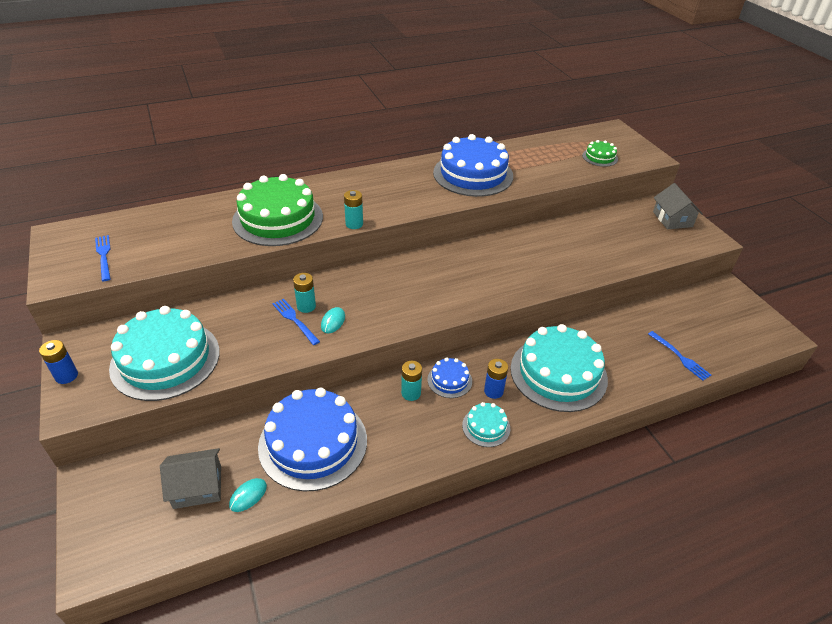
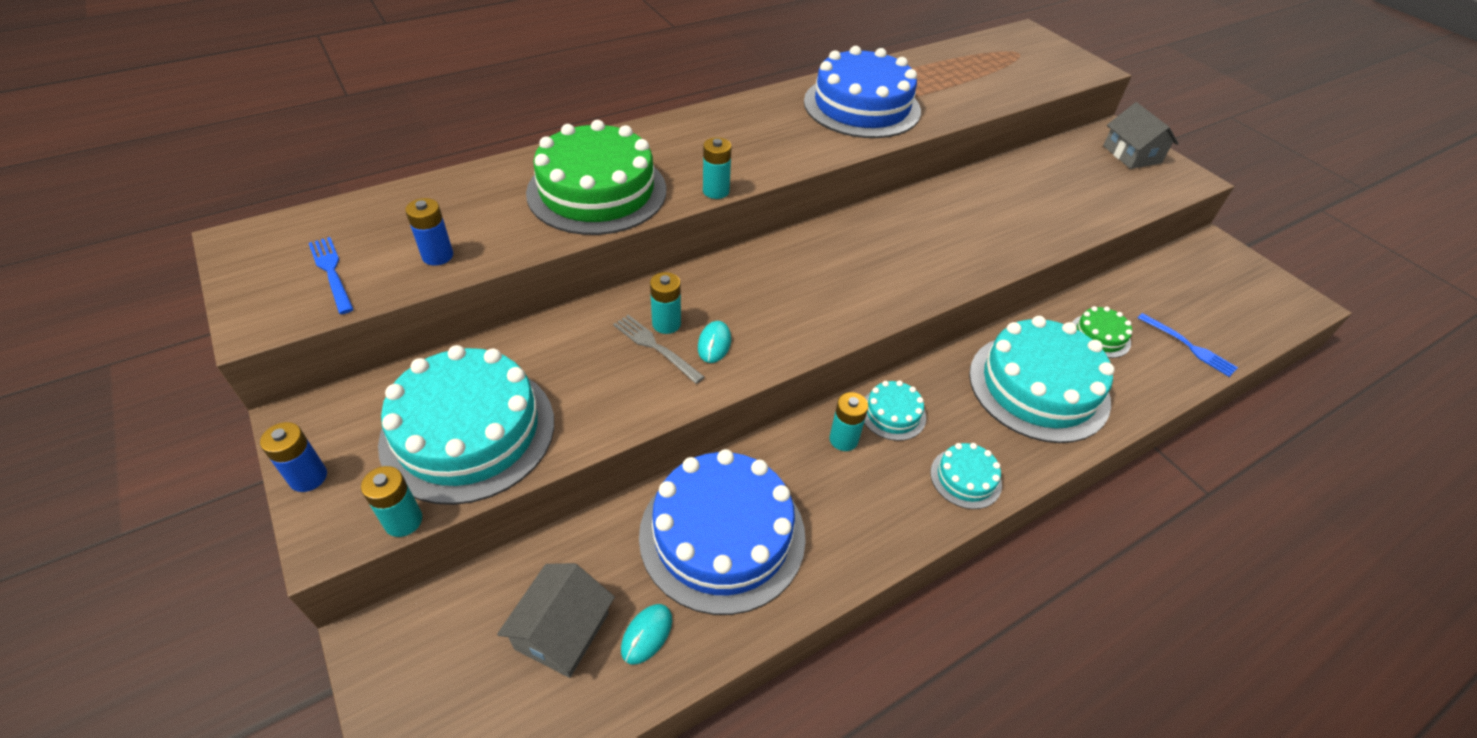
camera: 10 degrees left, 5 degrees up
grey house [160,448,221,509] -> grey house turned 45 degrees counterclockwise [497,563,615,678]
blue fork [272,299,320,345] -> grey fork [613,315,704,384]
blue cake [427,358,472,398] -> turquoise cake [864,380,926,441]
blue battery [484,359,508,399] -> blue battery moved to [405,198,453,266]
green cake [582,140,618,167] -> green cake moved to [1072,306,1132,358]
none -> turquoise battery [361,466,422,537]

